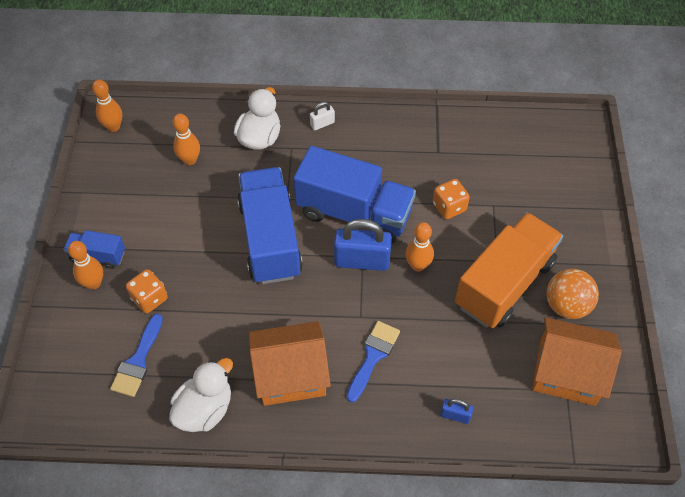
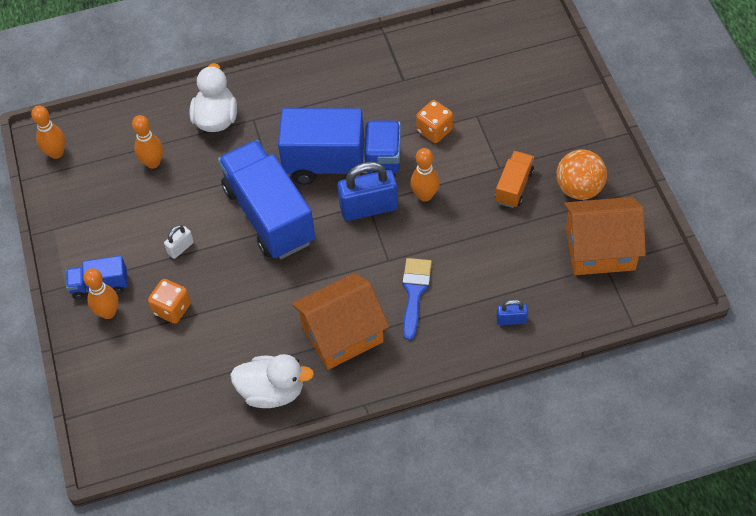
camera: 15 degrees left, 0 degrees up
blue brush [110,314,163,397] -> none
white duck [169,358,233,432] -> white duck turned 75 degrees clockwise [230,354,314,408]
white padlock [310,102,335,131] -> white padlock moved to [164,225,194,259]
orange truck [455,212,563,328] -> orange truck [495,151,534,208], size x0.48

